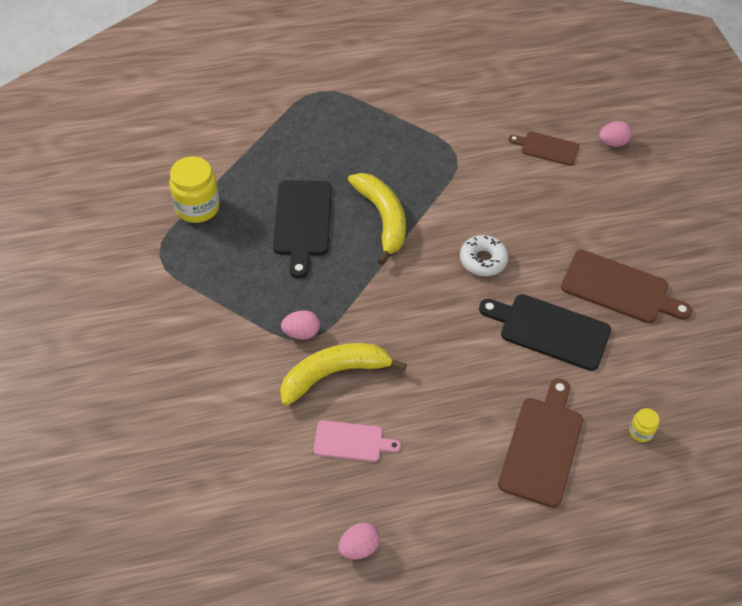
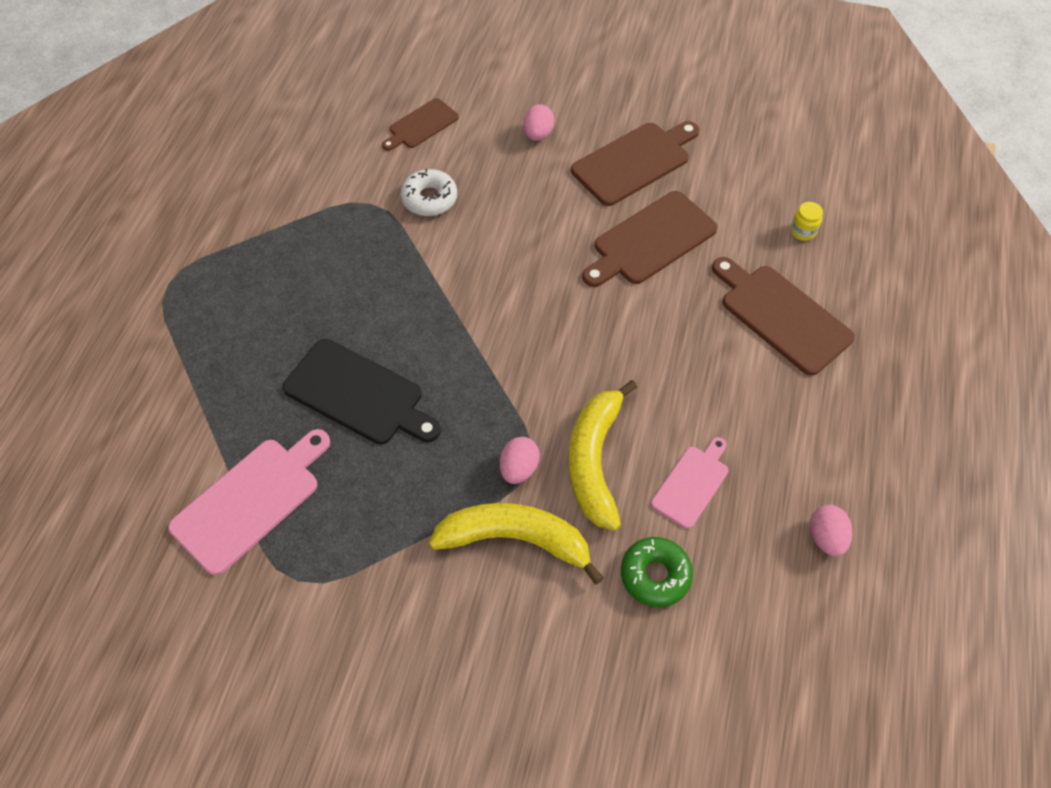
camera: 60 degrees left, 5 degrees up
yellow jar [169,156,220,223] -> pink cutting board [168,429,330,576]
yellow banana [348,173,406,265] -> yellow banana moved to [429,503,604,584]
white donut [460,235,509,276] -> white donut moved to [400,169,457,216]
black cutting board [479,294,611,371] -> brown cutting board [582,191,718,287]
pink egg [599,121,632,147] -> pink egg moved to [523,104,554,141]
none -> green donut [621,537,693,607]

